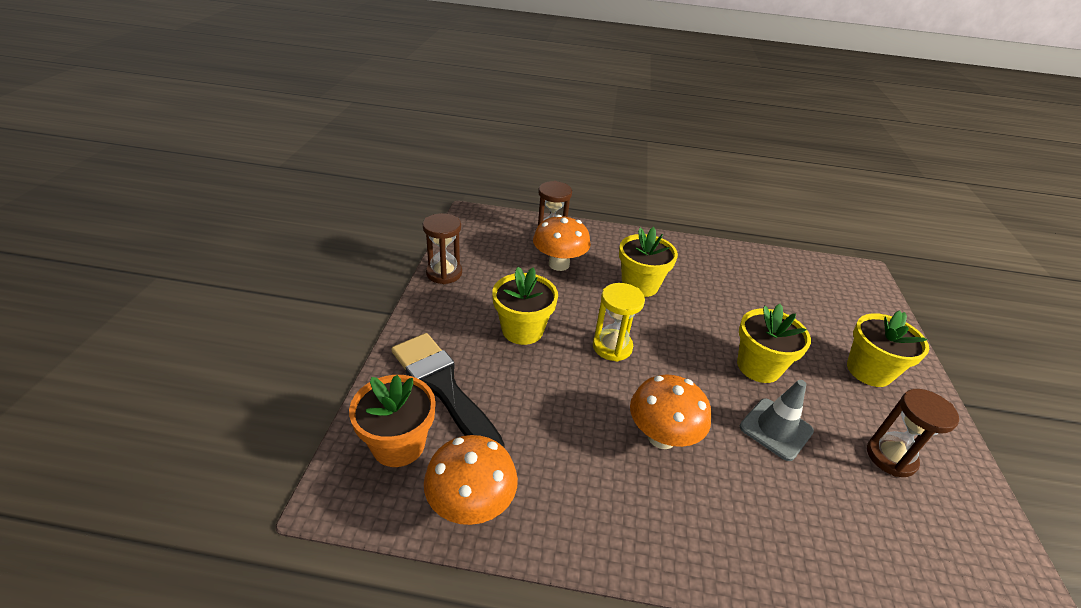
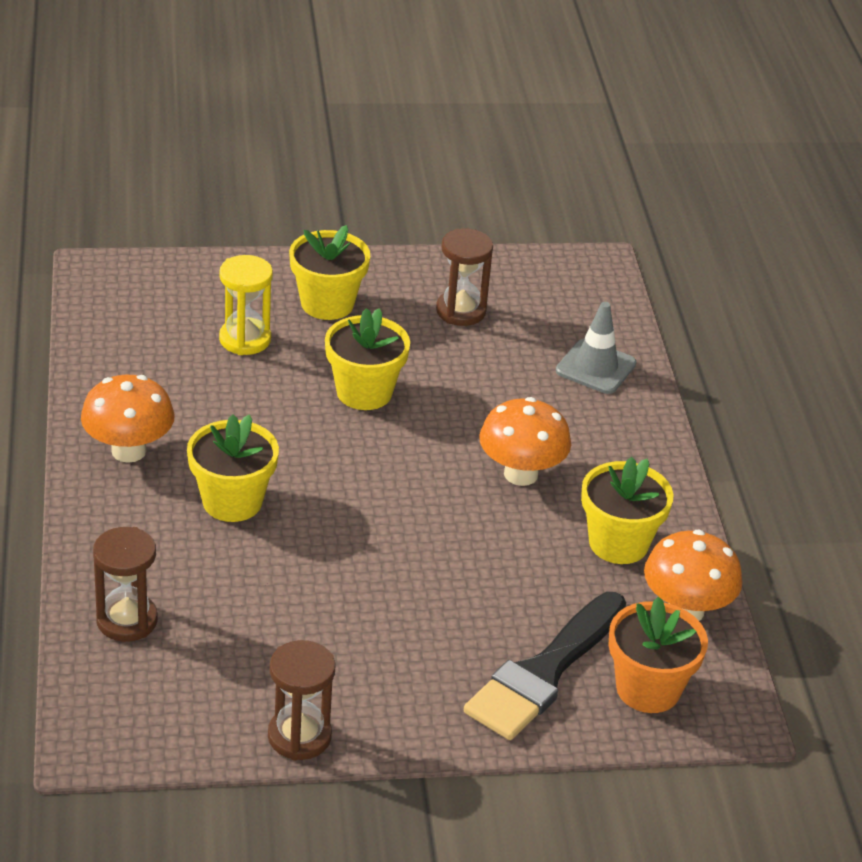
camera: 105 degrees left, 0 degrees up
yellow flower pot [492,267,558,345] -> yellow flower pot moved to [581,457,674,564]
orange mushroom [533,215,591,271] -> orange mushroom moved to [81,375,175,463]
yellow hourglass [593,283,645,362] -> yellow hourglass moved to [219,255,273,355]
grey traffic cone [740,380,814,461] -> grey traffic cone moved to [556,302,636,394]

